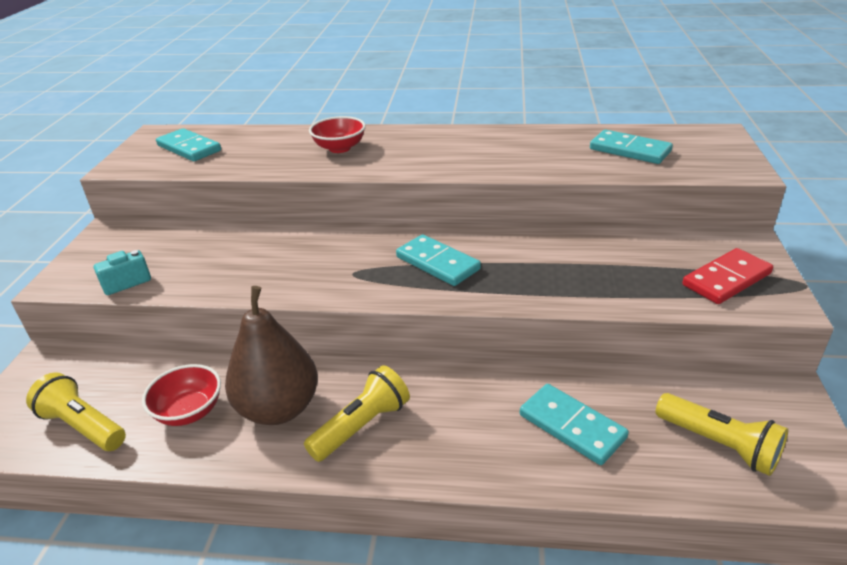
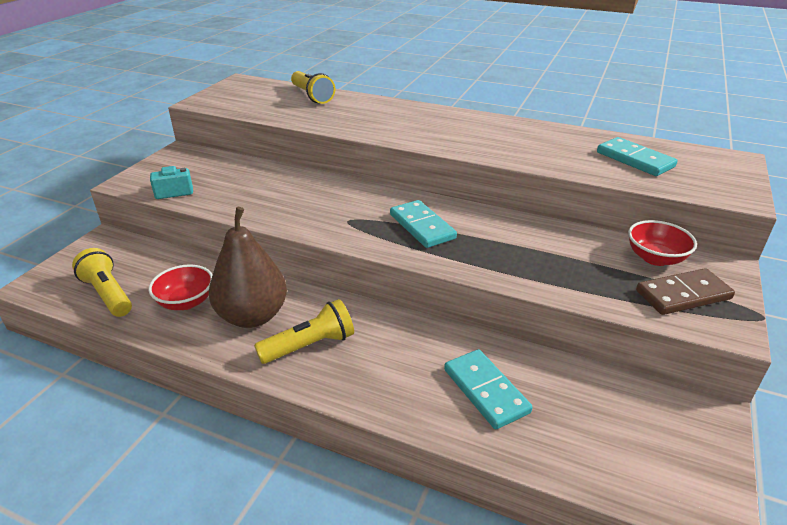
camera: 15 degrees right, 0 degrees up
turquoise domino [156,128,221,161] -> none
red bowl [309,116,366,153] -> red bowl moved to [628,220,697,266]
yellow flashlight [656,393,788,476] -> yellow flashlight moved to [291,71,335,104]
red domino [682,248,773,304] -> brown domino [636,268,735,315]

